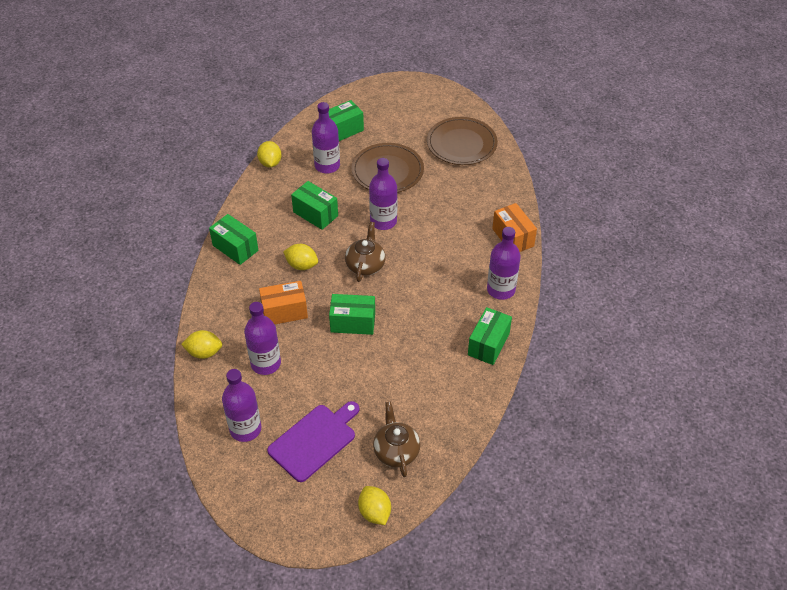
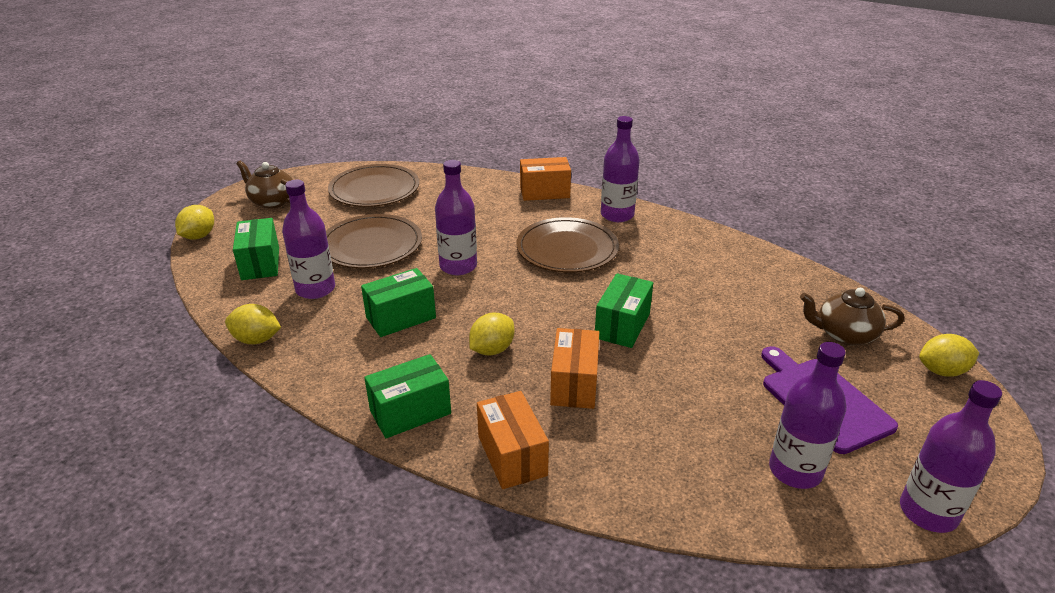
camera: 70 degrees left, 15 degrees down
yellow lemon [181,330,222,359] -> yellow lemon moved to [175,205,214,240]
purple bottle [244,302,281,375] -> purple bottle moved to [900,380,1002,533]
brown teapot [345,222,386,282] -> brown teapot moved to [236,160,293,209]
green box [468,307,512,365] -> none
none -> orange box [477,391,549,489]
none -> brown plate [516,217,619,273]

